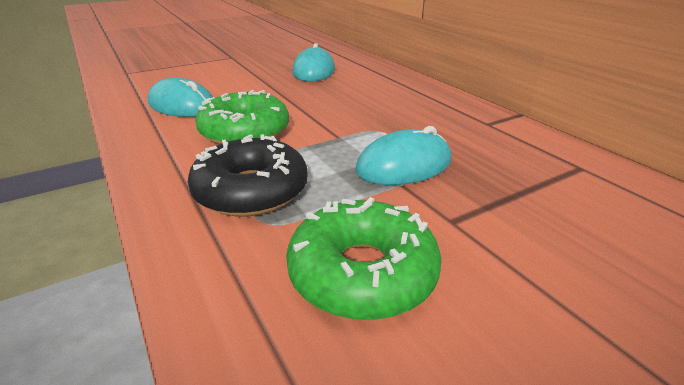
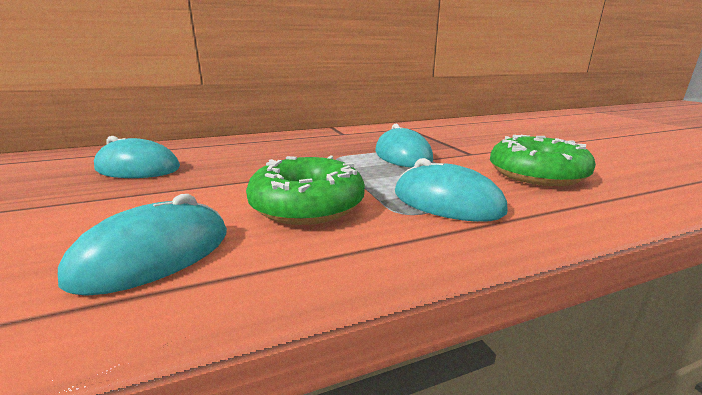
camera: 80 degrees left, 10 degrees down
black donut [188,134,308,217] -> turquoise mouse [395,158,508,222]

